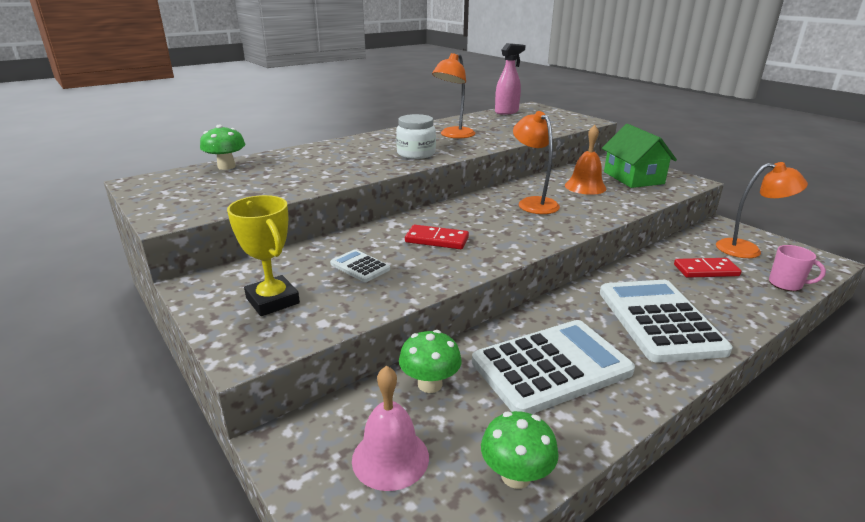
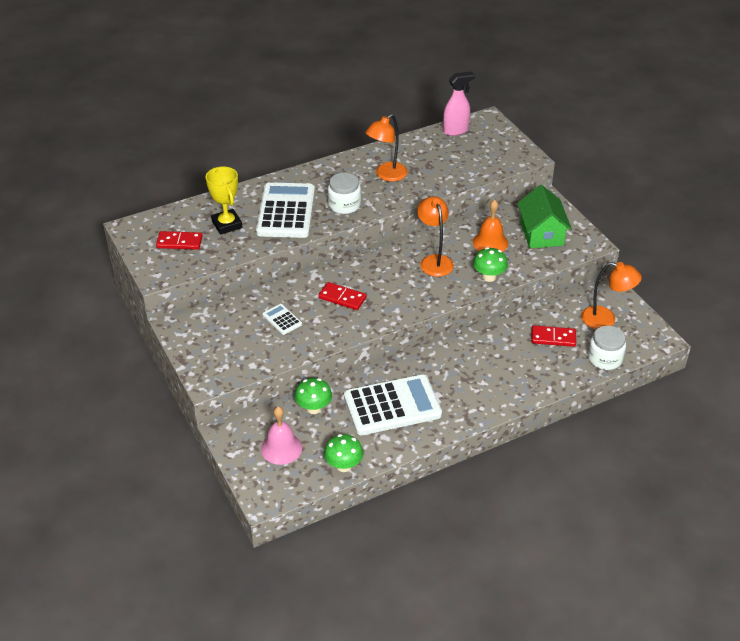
camera: 10 degrees right, 15 degrees up
green mushroom [200,125,245,170] -> green mushroom moved to [473,247,508,282]
yellow trophy [227,195,300,316] -> yellow trophy moved to [206,167,242,235]
white calculator [600,280,732,363] -> white calculator moved to [256,182,315,238]
pink mug [769,245,826,291] -> white jar [588,326,626,370]
none -> red domino [156,231,203,250]

